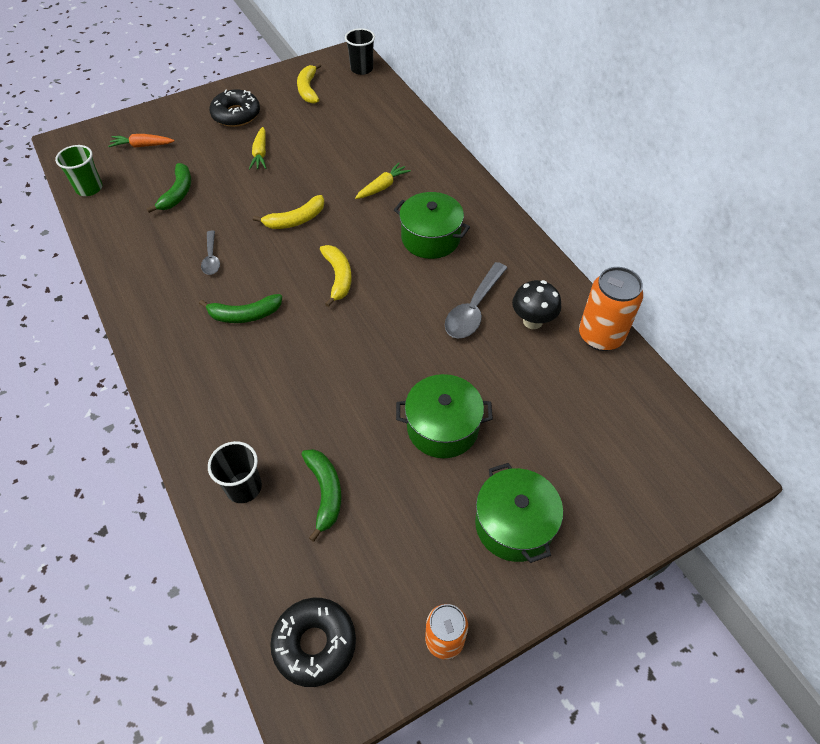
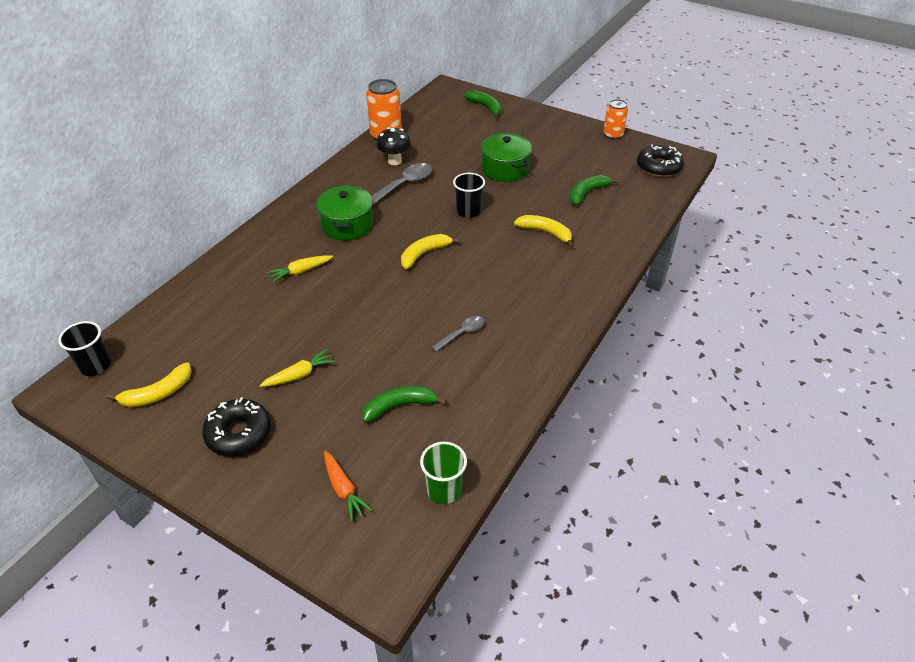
camera: 120 degrees left, 10 degrees down
green banana [199,294,282,323] -> green banana moved to [464,90,502,119]
black cup [208,441,262,503] -> black cup moved to [453,173,485,218]
yellow banana [253,195,325,229] -> yellow banana moved to [514,215,574,248]
yellow carrot [355,163,411,199] -> yellow carrot turned 45 degrees counterclockwise [267,255,333,283]
grey spoon [445,262,507,338] -> grey spoon turned 45 degrees counterclockwise [371,163,432,205]
green pot [475,463,563,563] -> none

